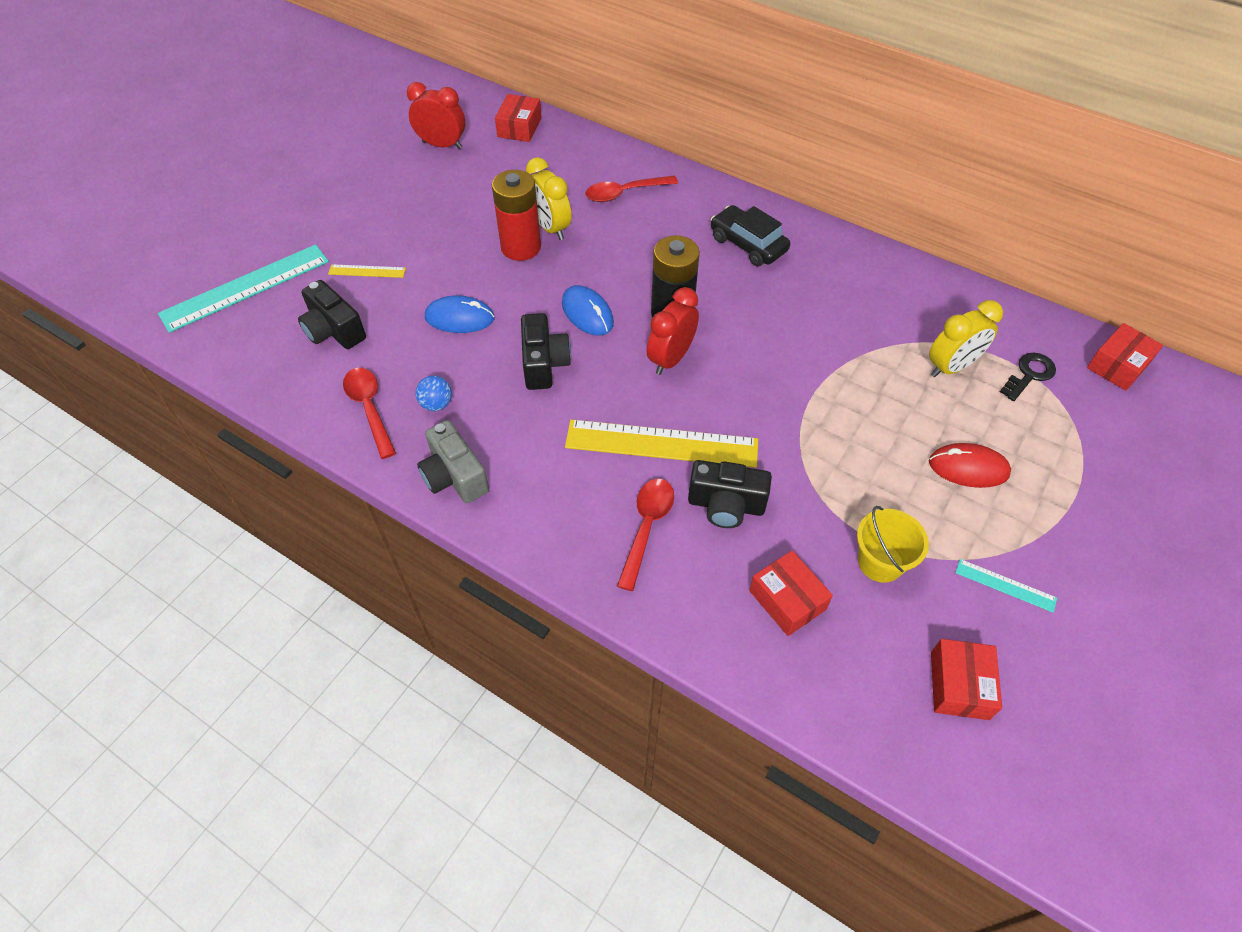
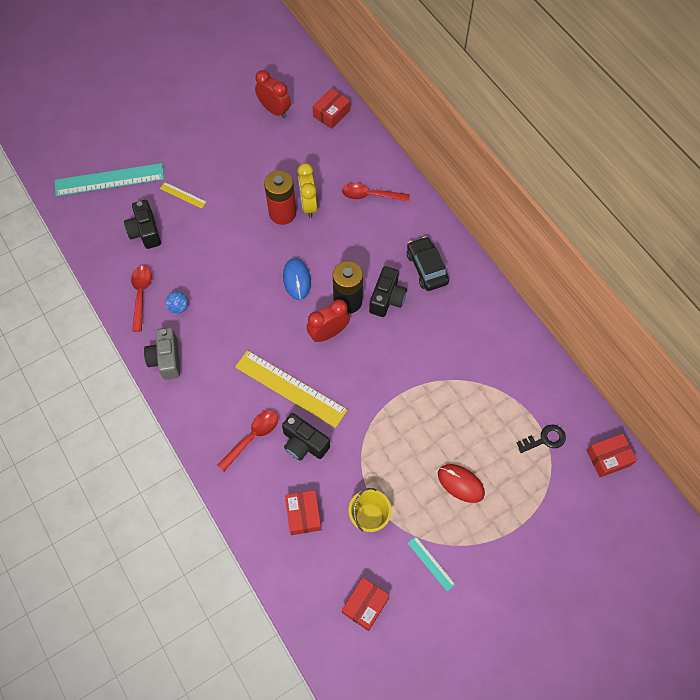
camera: 25 degrees right, 10 degrees up
blue mouse [425,295,495,333] -> none
black camera [521,313,571,390] -> black camera moved to [369,266,407,317]
yellow clock [929,300,1003,377] -> none

